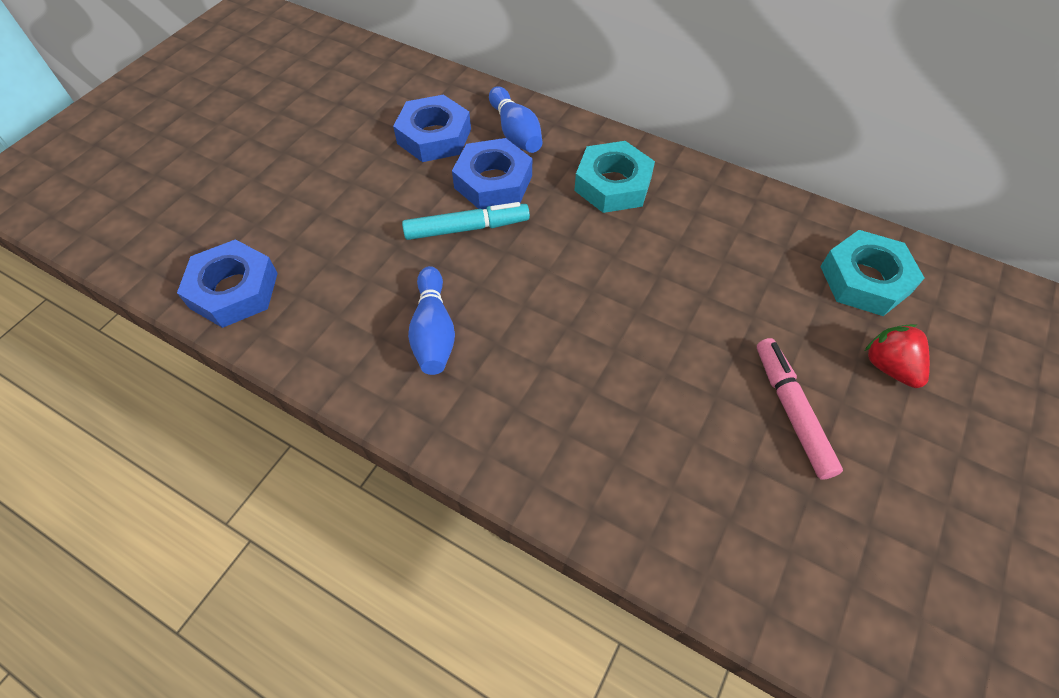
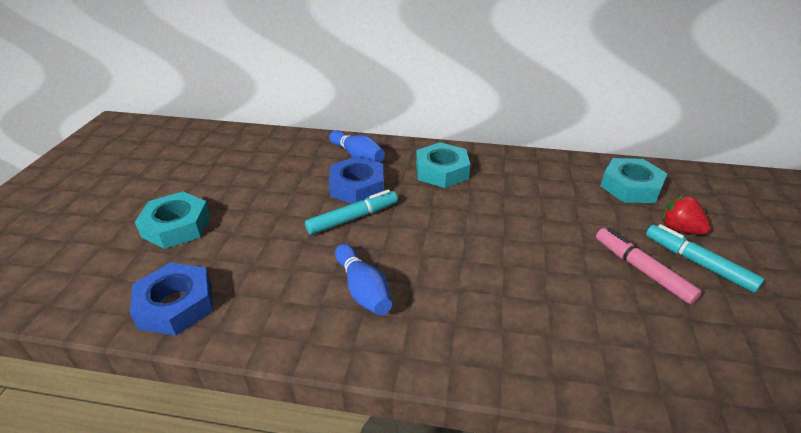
camera: 20 degrees left, 20 degrees down
blue nut [393,95,471,162] -> none
none -> turquoise nut [135,191,211,249]
none -> turquoise marker [646,224,765,293]

